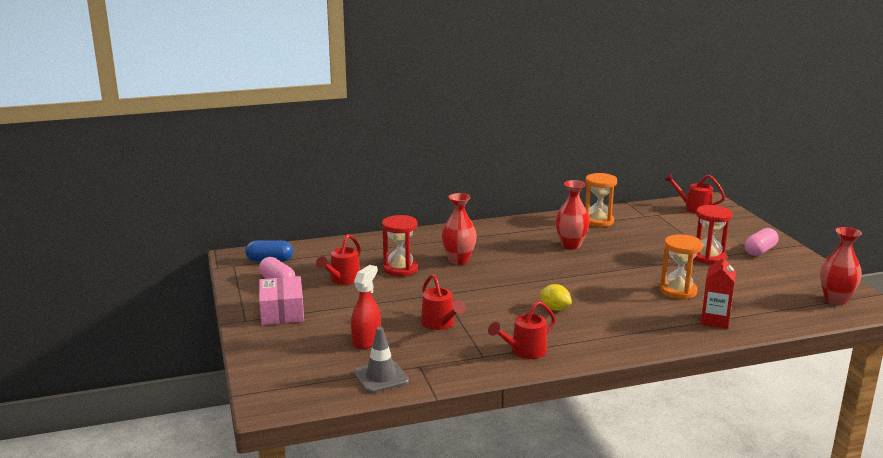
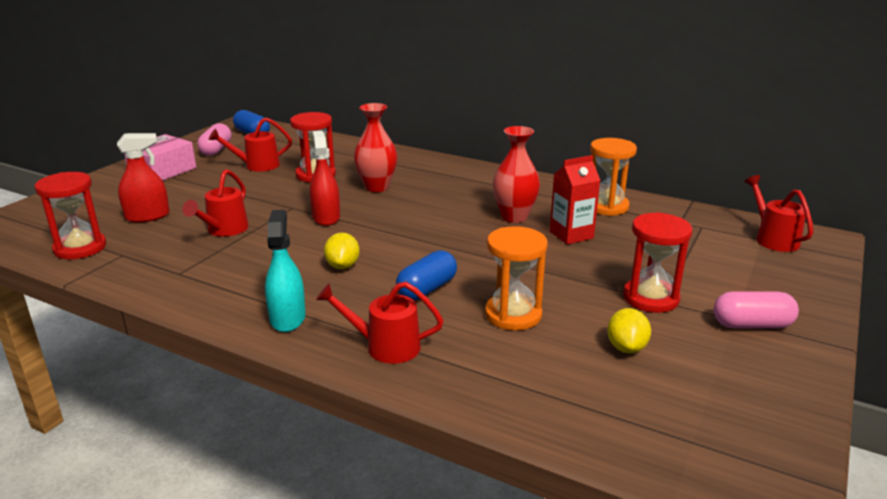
camera: 45 degrees right, 5 degrees up
grey traffic cone [354,327,409,393] -> red hourglass [35,172,106,259]
red watering can [488,301,556,359] -> red watering can moved to [316,282,444,364]
red carton [701,254,736,329] -> red carton moved to [550,155,600,245]
red vase [820,227,862,305] -> none
none -> turquoise spray bottle [265,210,306,332]
none -> red spray bottle [310,131,340,226]
none -> blue capsule [396,250,457,300]
none -> yellow lemon [607,308,651,353]

